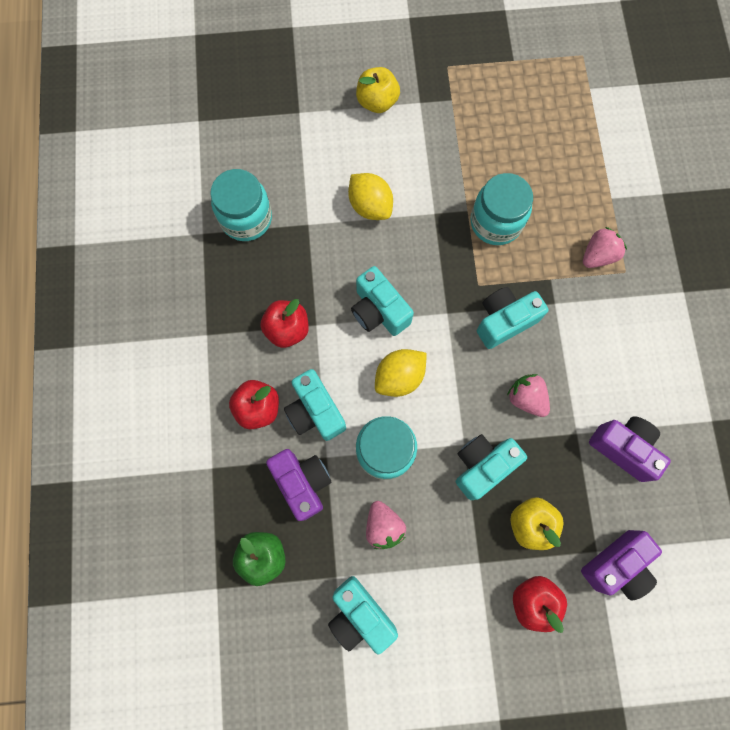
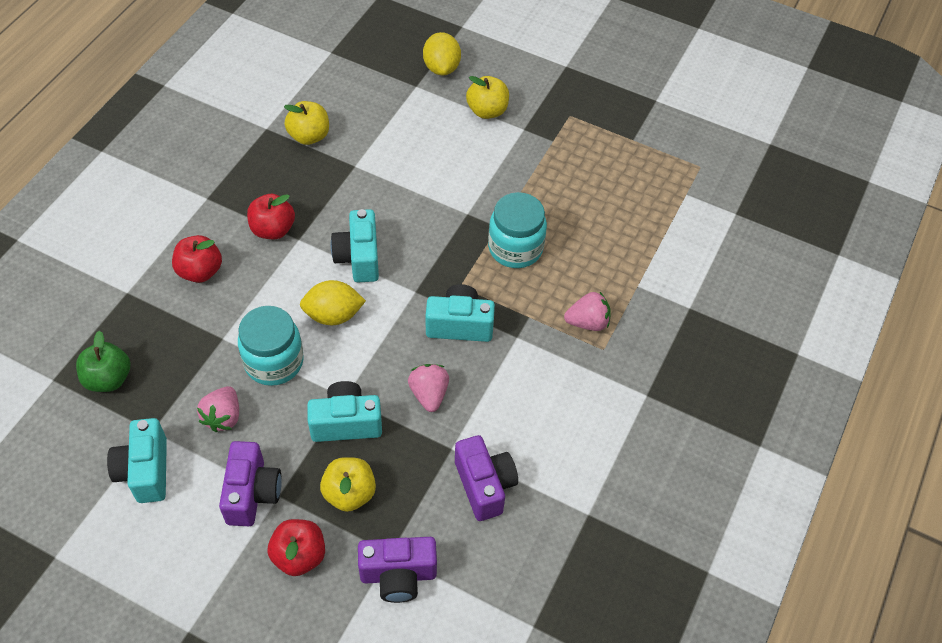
camera: 30 degrees right, 20 degrees down
turquoise jar [210,169,272,241] -> yellow apple [284,101,329,145]
purple camera [266,449,332,521] -> purple camera moved to [219,441,282,526]
turquoise camera [284,369,346,441] -> none
yellow lemon [348,173,393,220] -> yellow lemon moved to [423,32,461,75]

